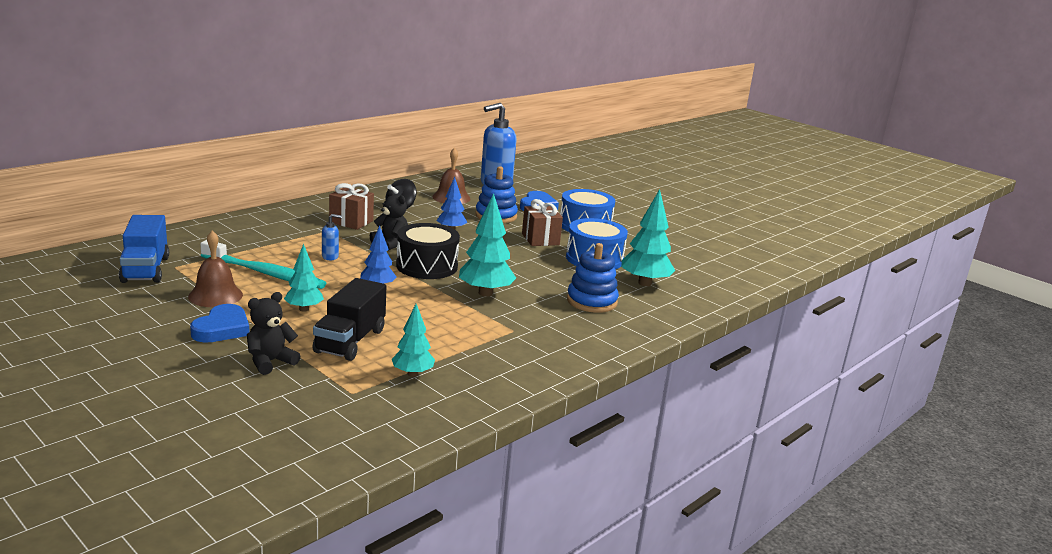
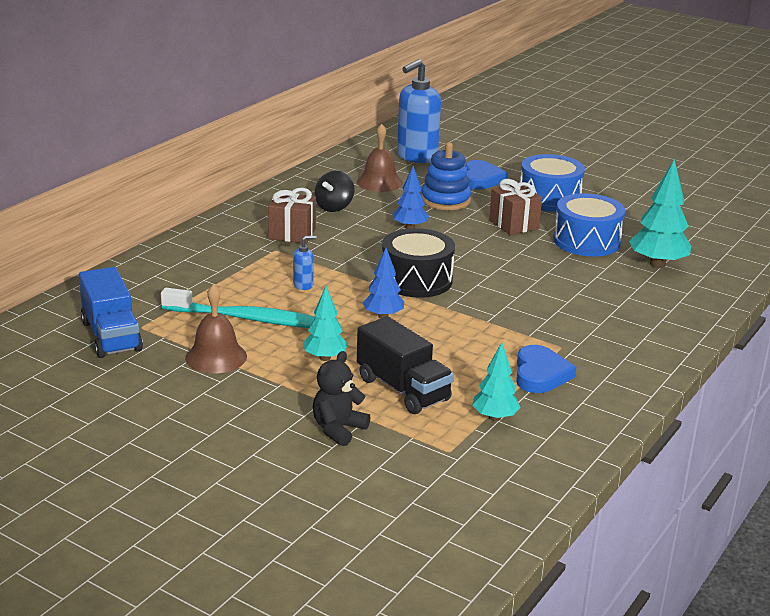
camera: 10 degrees left, 5 degrees up
blue heart [190,304,249,343] -> blue heart moved to [516,345,576,393]
black truck [313,278,386,361] -> black truck turned 45 degrees counterclockwise [357,316,454,414]
black teddy bear [370,190,408,250] -> none
turquoise tree [459,193,516,297] -> none
blue stacking toy [567,243,619,313] -> none

